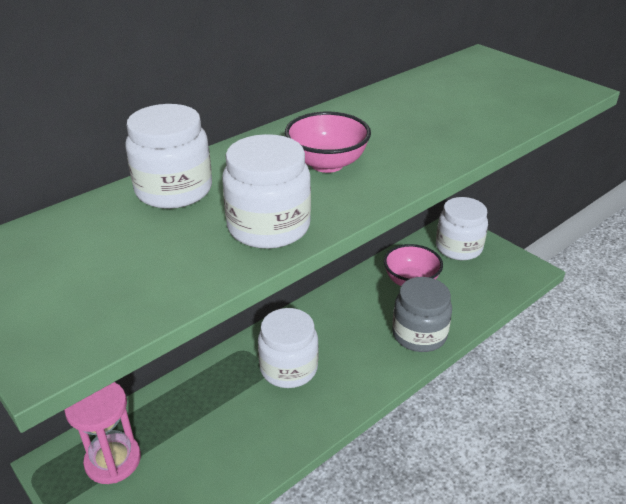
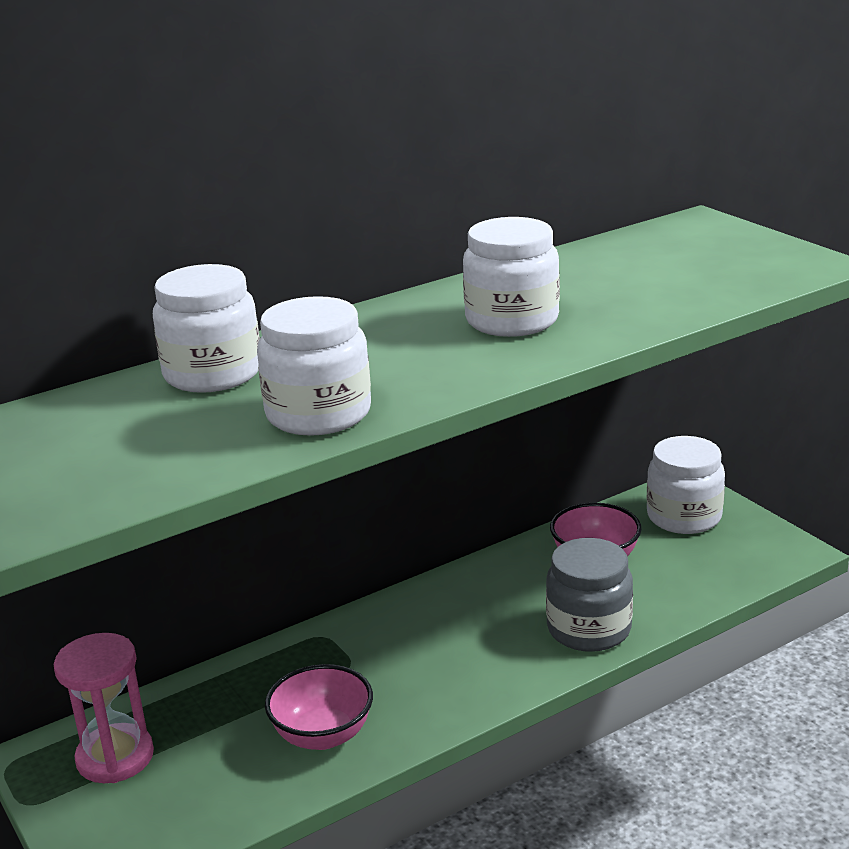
camera: 10 degrees right, 10 degrees down
white jar [258,308,319,388] -> white jar moved to [463,217,560,337]
pink bowl [285,112,371,173] -> pink bowl moved to [265,664,373,750]

